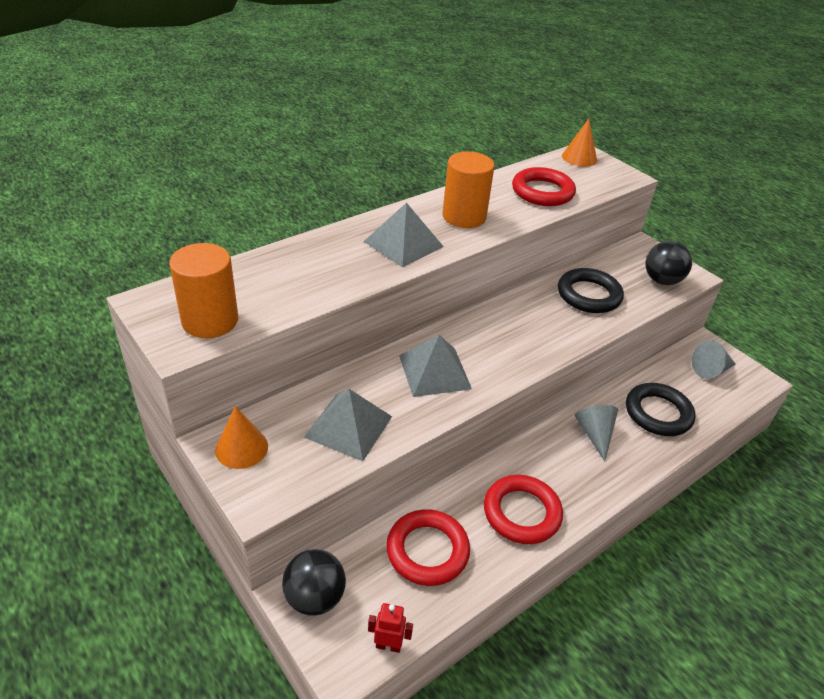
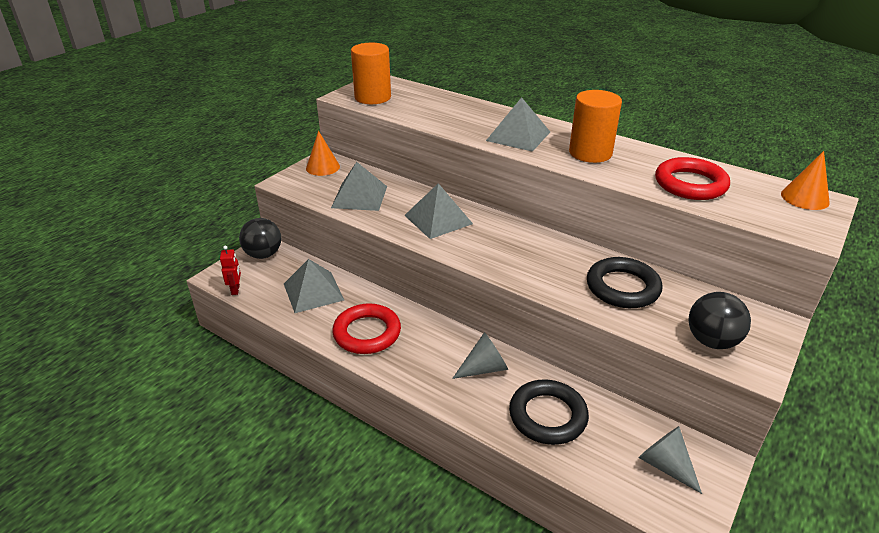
camera: 75 degrees right, 5 degrees down
red ring [386,509,470,586] -> grey pyramid [284,259,344,313]

